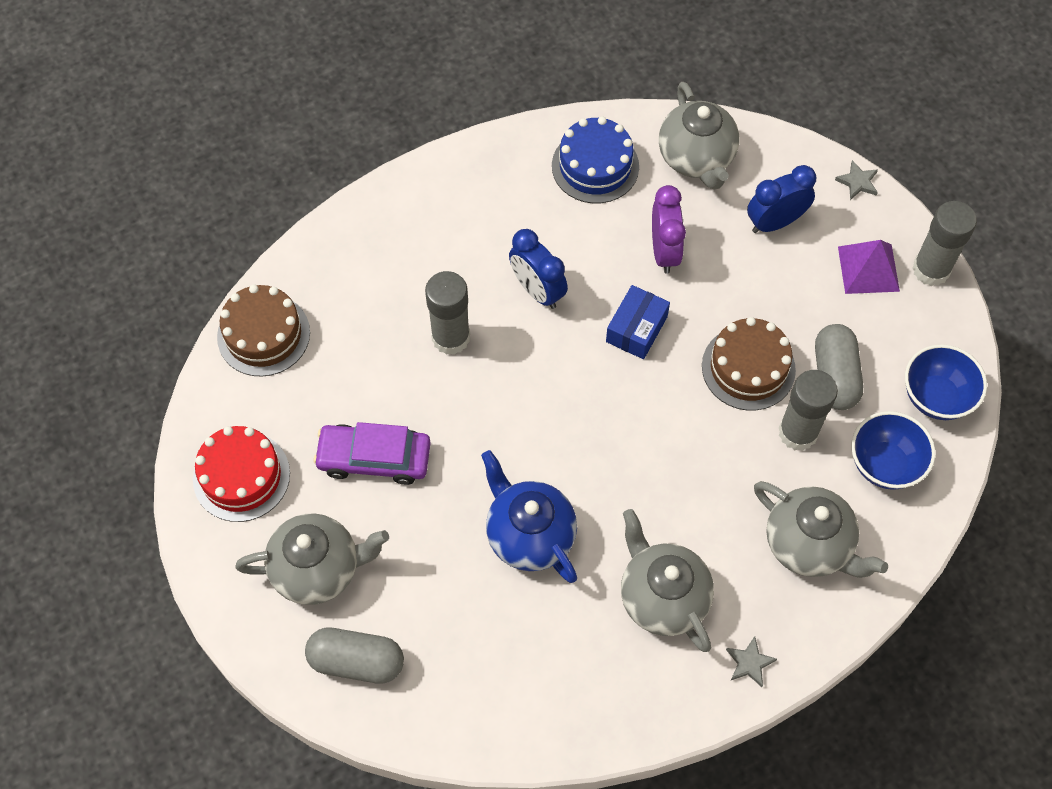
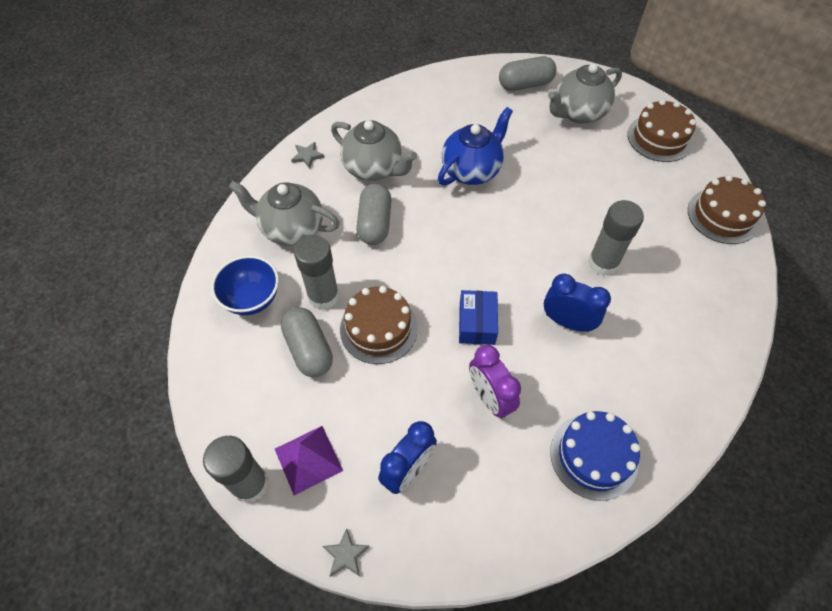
camera: 155 degrees right, 5 degrees down
red cake [193,426,290,522] -> brown cake [628,99,696,162]
purple car [313,422,431,485] -> none
blue teapot [481,450,577,583] -> blue teapot turned 75 degrees counterclockwise [438,107,513,186]
grey teapot [659,82,739,190] -> none
blue bowl [905,344,987,420] -> none
none -> grey capsule [356,183,391,245]

